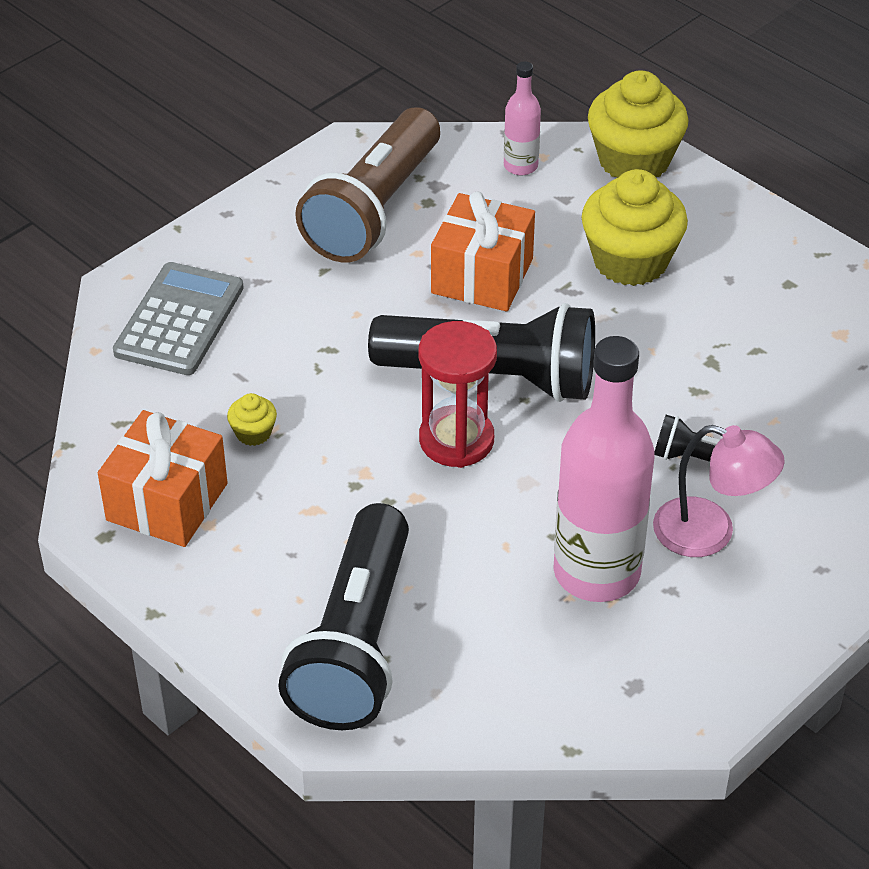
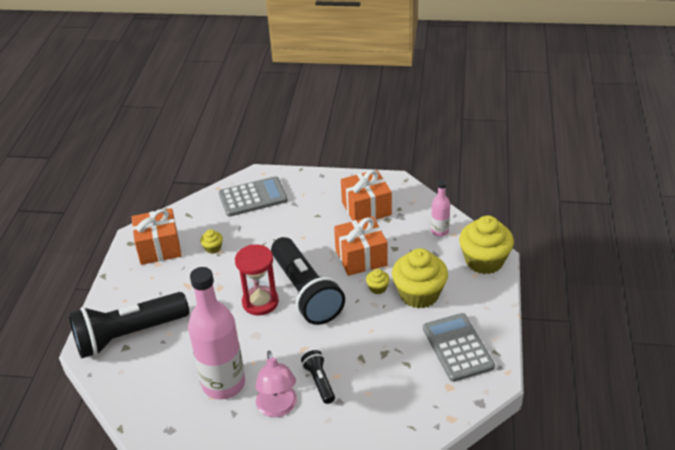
camera: 55 degrees right, 5 degrees down
brown flashlight [295,107,440,263] -> orange gift [341,170,392,221]
none -> yellow cupcake [366,269,390,294]
none -> grey calculator [423,313,495,382]

